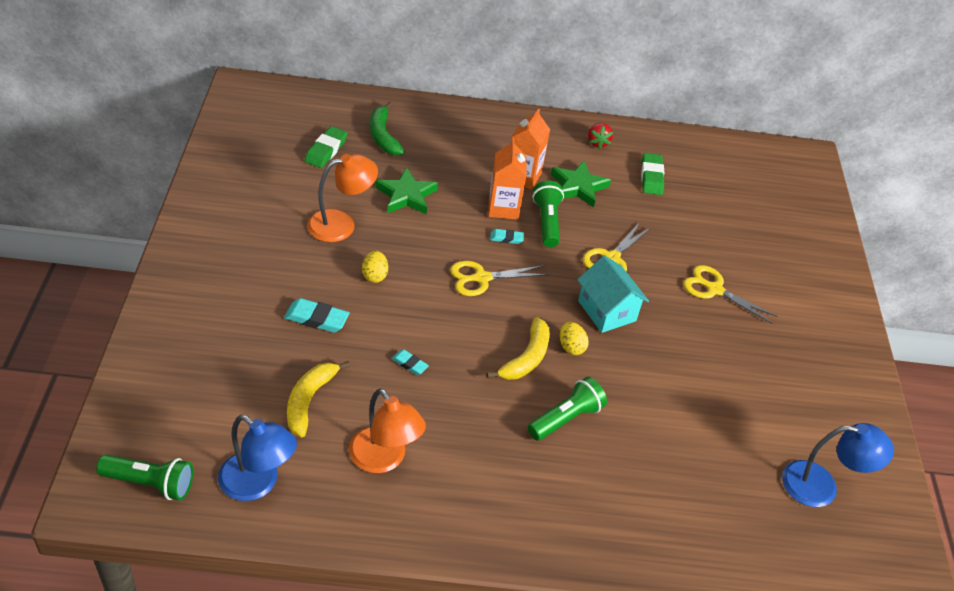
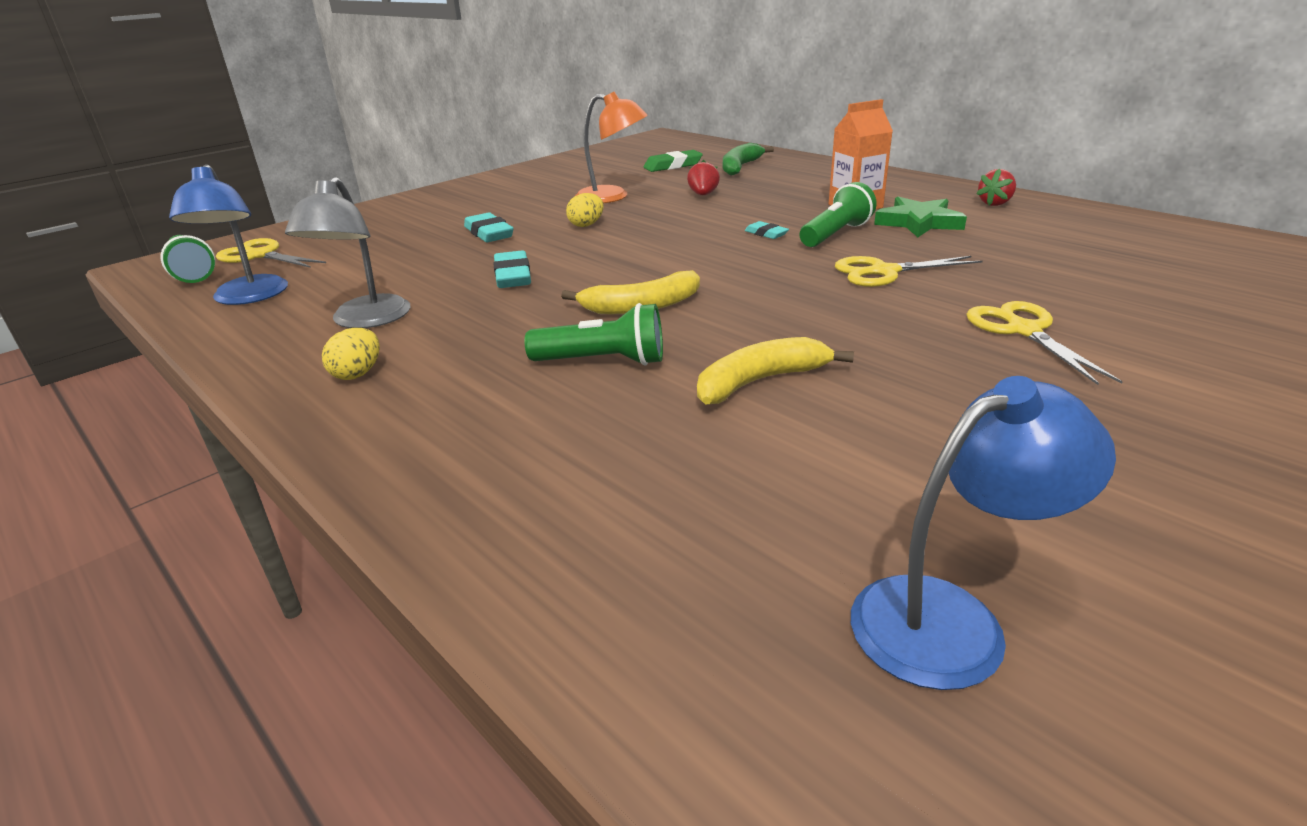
camera: 50 degrees right, 15 degrees down
yellow banana [287,361,350,437] -> yellow banana moved to [697,337,854,404]
orange lamp [349,388,426,473] -> grey lamp [285,177,410,328]
green star [375,167,438,215] -> red strawberry [687,160,720,195]
turquoise eraser [391,349,429,375] -> turquoise eraser [493,250,531,288], size x1.69
yellow scissors [450,261,548,296] -> yellow scissors moved to [216,238,326,268]
orange carton [488,138,527,220] -> none
yellow egg [560,322,589,355] -> yellow egg moved to [322,328,380,380]
turquoise house [577,255,649,333] -> none
green eraser [641,153,664,195] -> none
blue lamp [782,423,894,507] -> blue lamp turned 75 degrees counterclockwise [851,376,1116,690]

